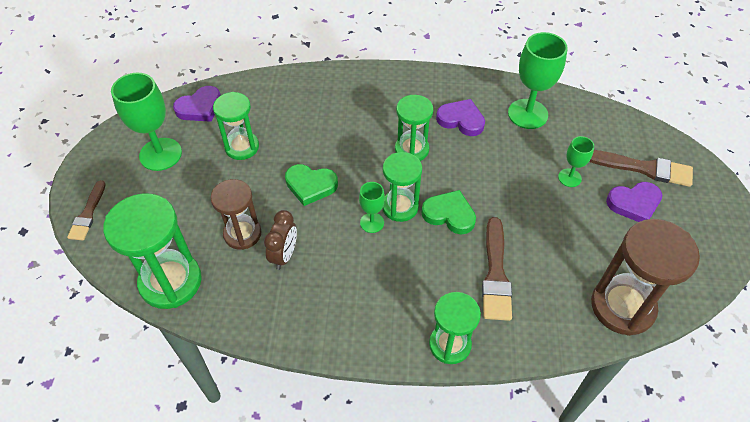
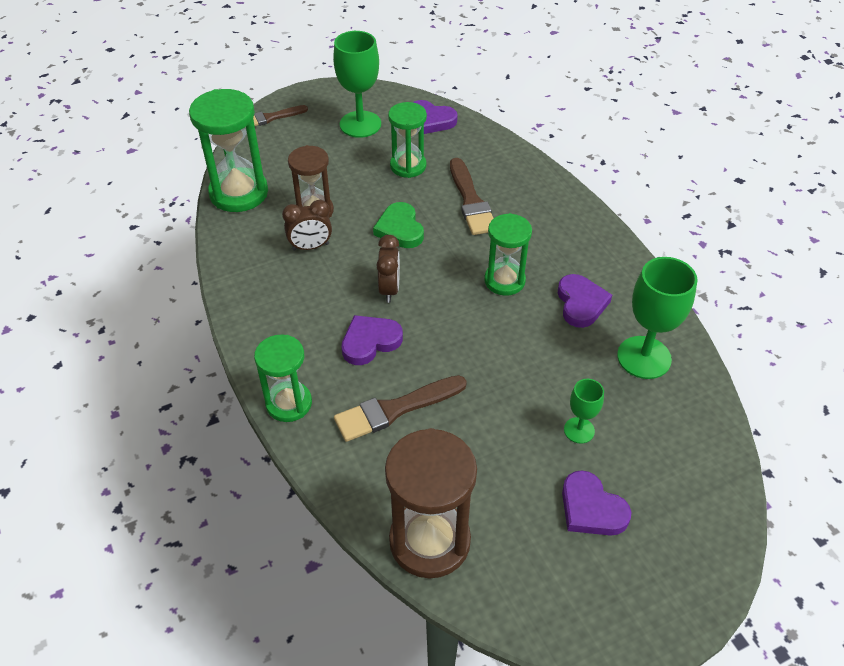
camera: 60 degrees right, 5 degrees down
green goblet [359,182,385,233] -> brown clock [377,235,400,303]
green hourglass [382,152,422,222] -> none
green heart [421,190,476,234] -> none
brown brush [589,150,693,187] -> brown brush moved to [450,158,494,235]
none -> purple heart [341,315,403,365]

